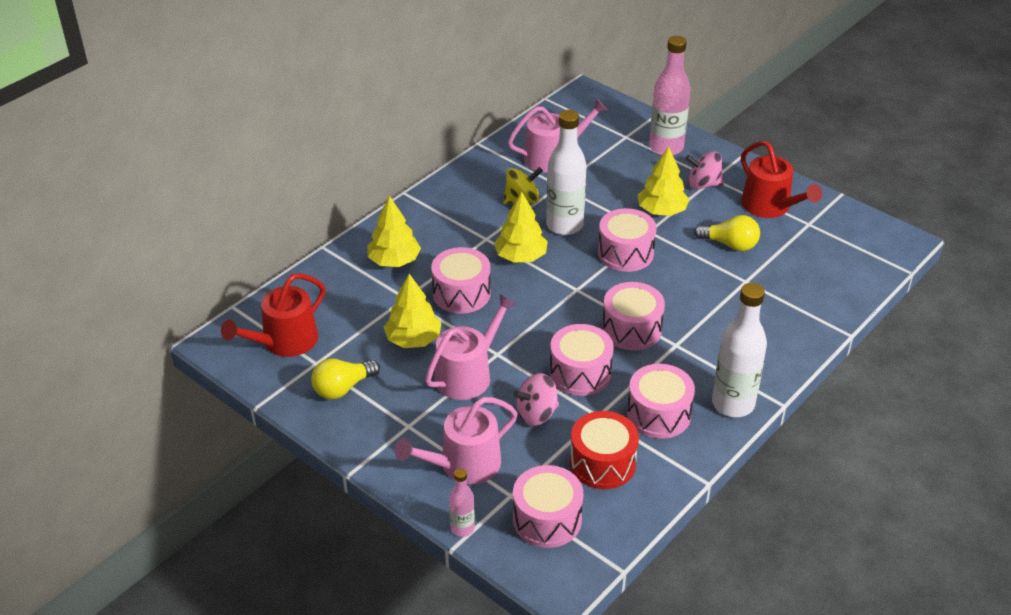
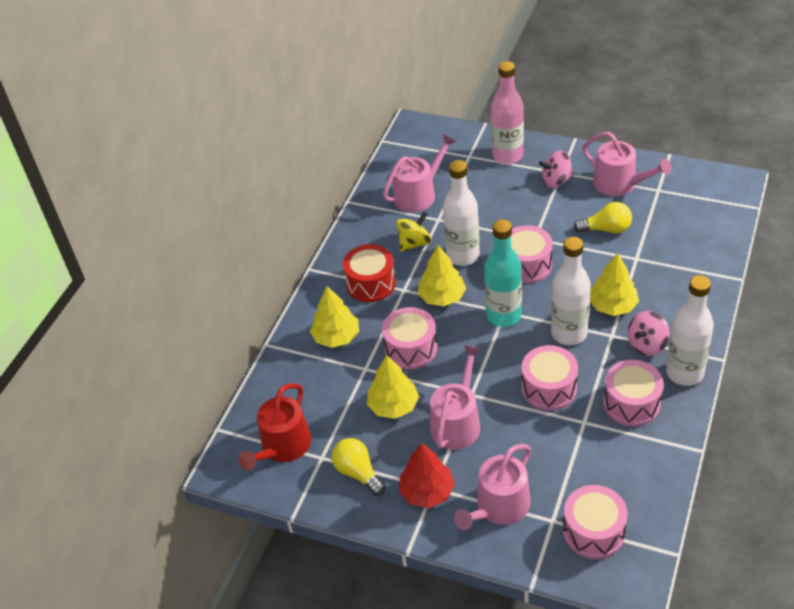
camera: 15 degrees left, 5 degrees up
yellow light bulb [311,359,380,399] -> yellow light bulb turned 105 degrees clockwise [332,438,385,496]
pink bottle [449,468,475,537] -> none
pink spinning top [514,373,559,426] -> pink spinning top moved to [628,311,670,356]
red drum [570,411,639,489] -> red drum moved to [343,244,396,302]
pink drum [602,282,665,351] -> white bottle [551,237,591,345]
yellow tree [638,147,689,216] -> yellow tree moved to [590,253,639,316]
red watering can [741,141,822,218] -> pink watering can [582,132,672,196]
none -> red tree [399,443,455,508]
none -> turquoise bottle [485,220,522,327]

